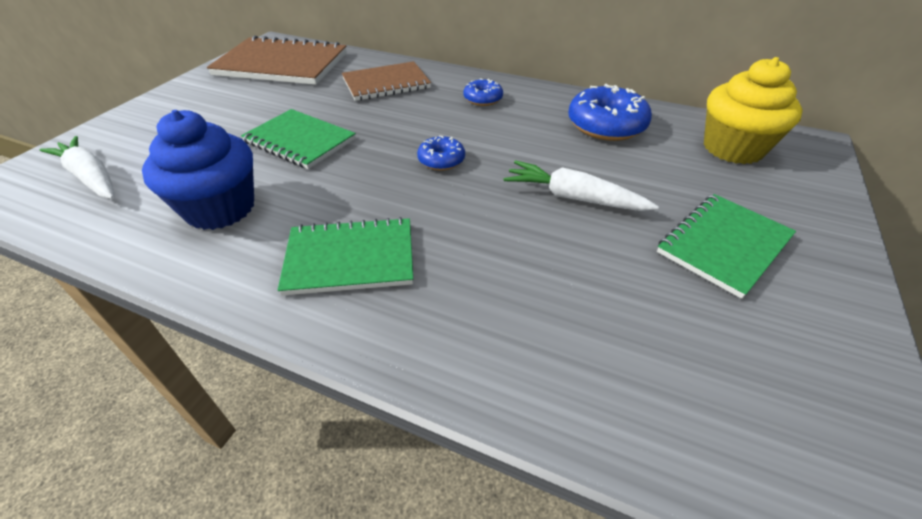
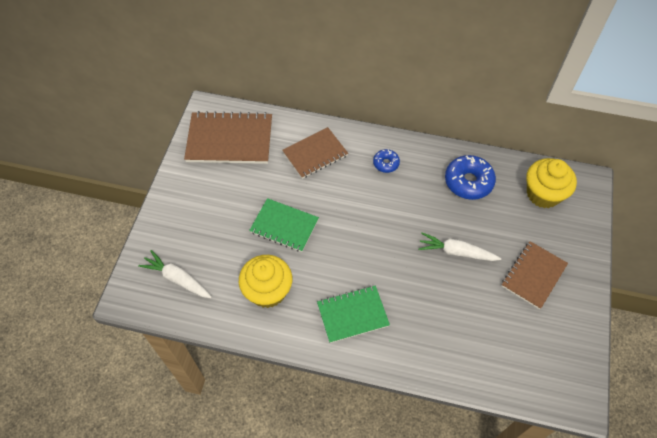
camera: 10 degrees left, 15 degrees up
blue cupcake [142,110,254,230] -> yellow cupcake [239,255,292,308]
blue donut [417,136,465,171] -> none
green notebook [657,194,796,299] -> brown notebook [502,241,568,309]

